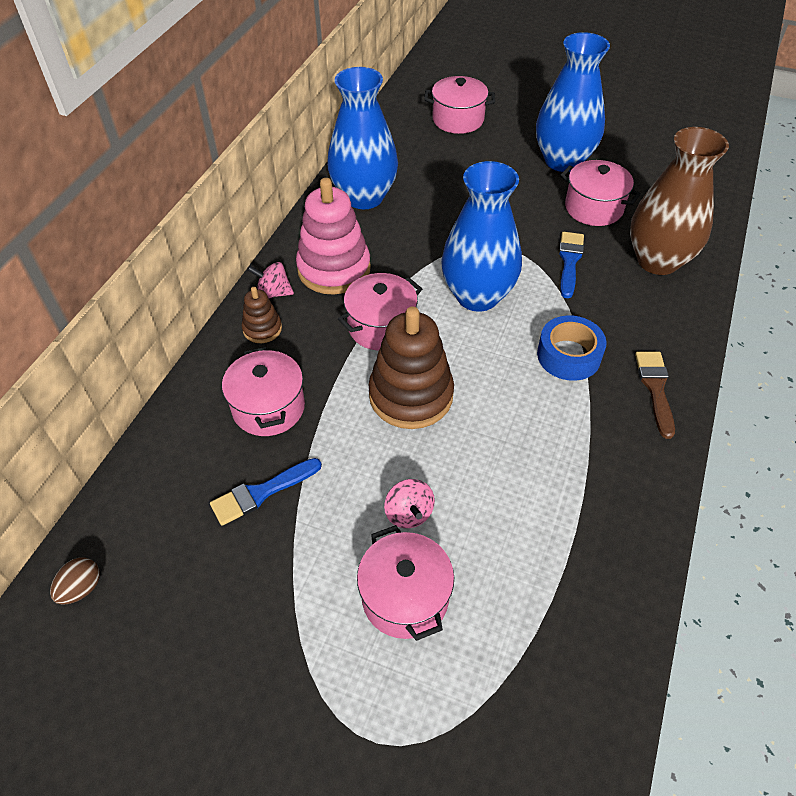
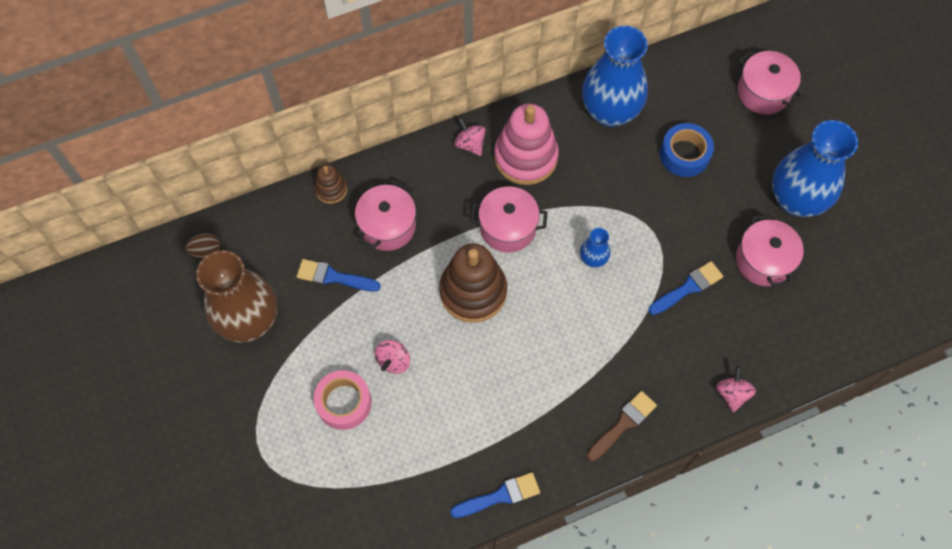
camera: 45 degrees right, 15 degrees up
brown stacking toy [242,287,282,343] -> brown stacking toy moved to [314,164,347,204]
pink pot [357,525,454,641] -> pink tape [314,370,371,430]
blue vase [441,161,522,312] -> blue vase [580,228,610,268], size x0.45
blue tape [537,315,607,381] -> blue tape moved to [660,123,714,177]
brown vase [630,127,729,275] -> brown vase moved to [196,250,277,342]
none -> blue brush [450,472,540,518]
none -> pink spinning top [716,366,756,412]

